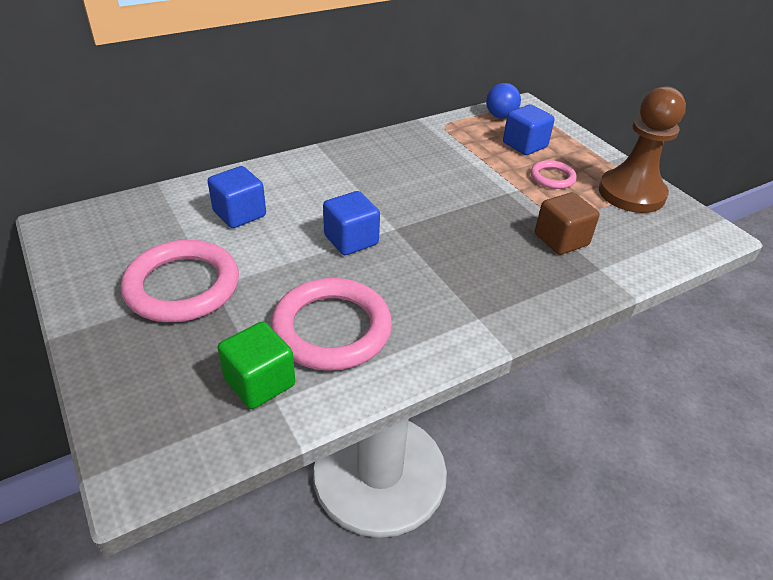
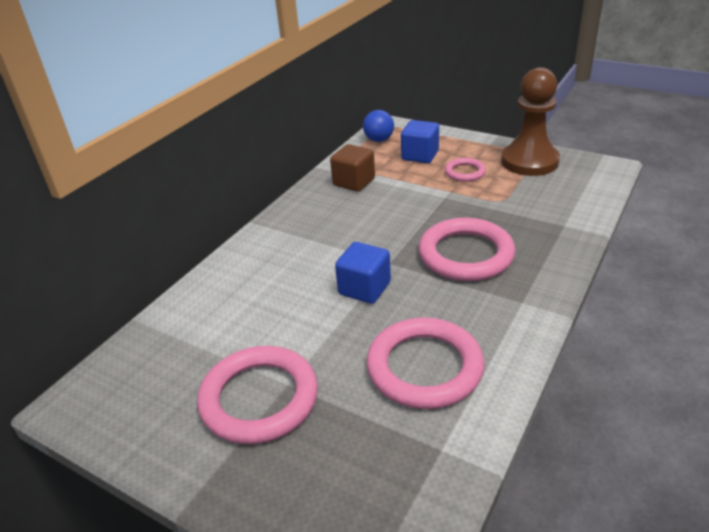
camera: 25 degrees left, 5 degrees down
blue cube [208,166,266,228] -> none
green cube [218,321,295,409] -> none
brown cube [535,192,599,255] -> brown cube moved to [330,144,375,192]
none -> pink ring [419,218,515,281]

